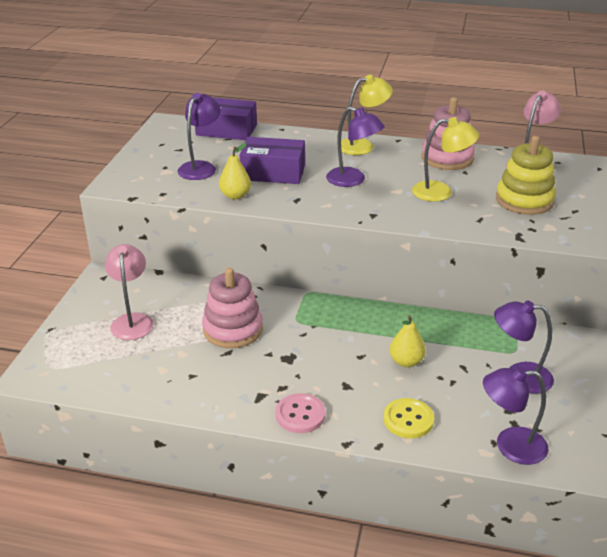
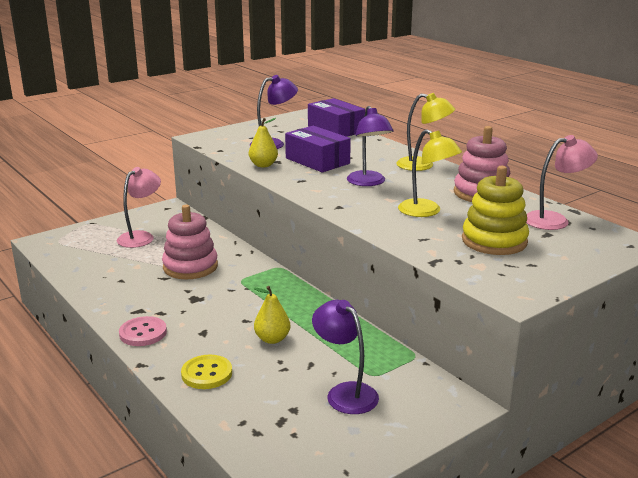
camera: 40 degrees right, 10 degrees down
purple lamp [483,367,549,465] -> none

